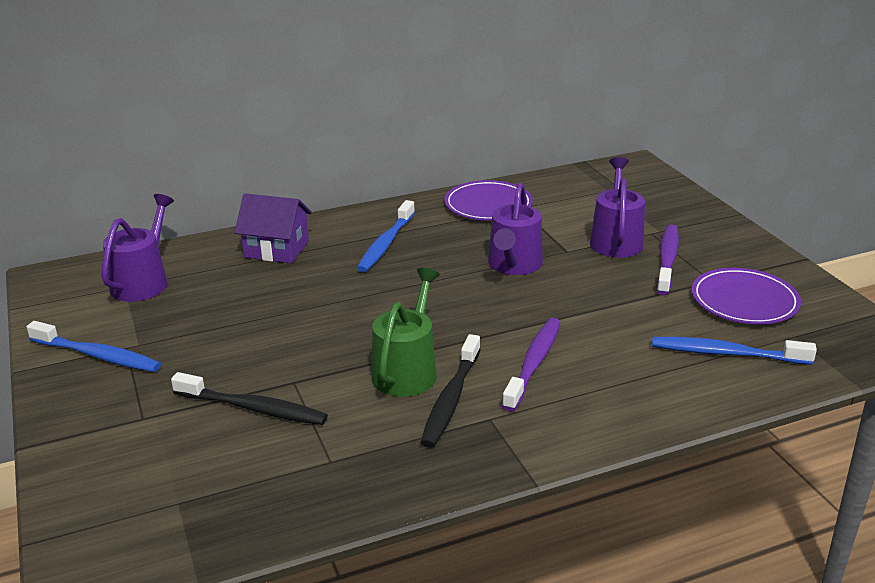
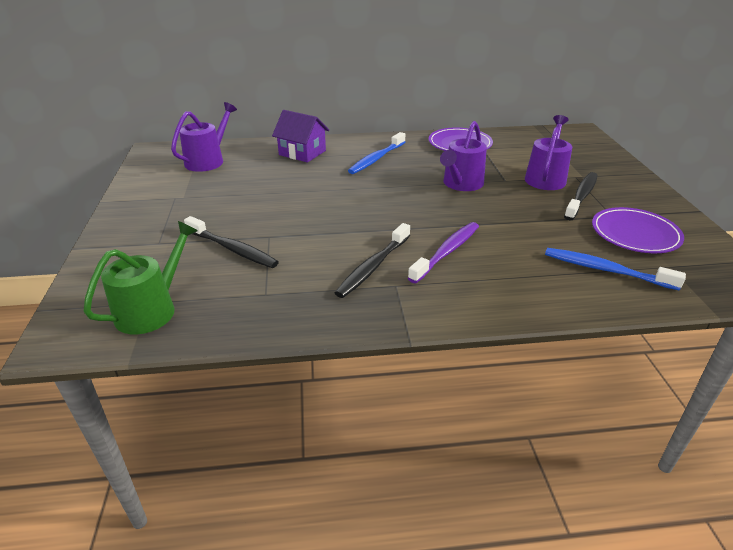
camera: 15 degrees right, 5 degrees up
blue toothbrush [26,321,161,372] -> none
green watering can [371,268,440,397] -> green watering can moved to [84,221,198,334]
purple toothbrush [656,224,679,295] -> black toothbrush [564,172,598,220]

